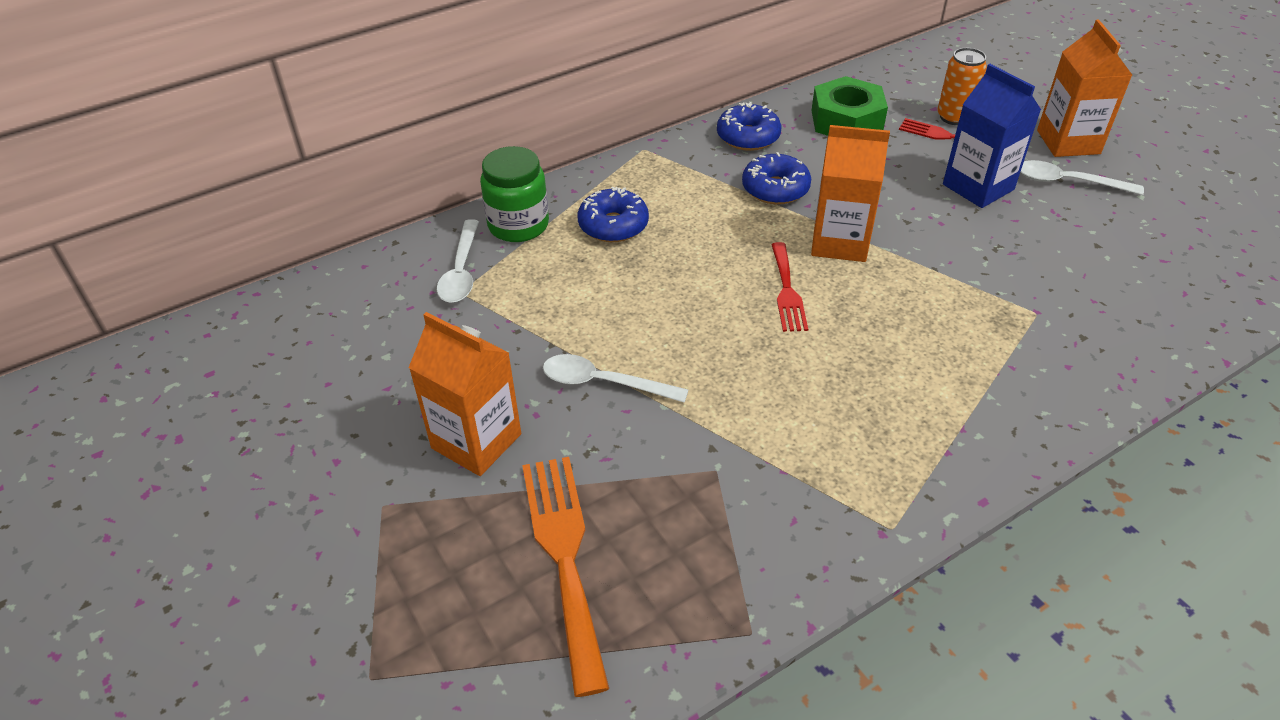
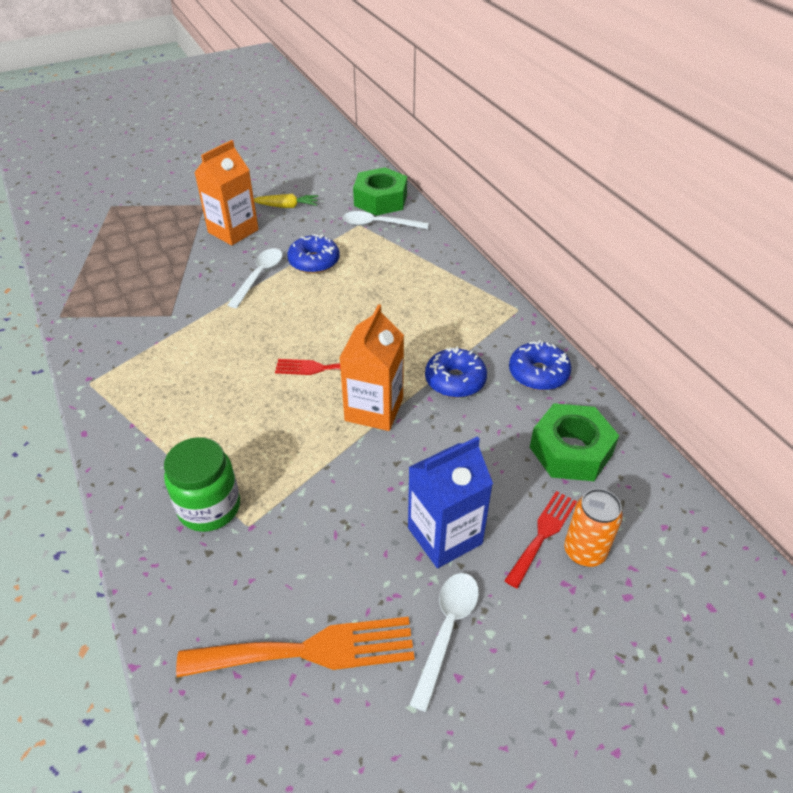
camera: 95 degrees right, 0 degrees up
green jar [480,146,549,242] -> green jar moved to [164,437,240,532]
orange fork [522,457,609,697] -> orange fork moved to [176,617,415,677]
blue donut [578,187,649,242] -> blue donut moved to [287,234,340,274]
orange carton [1037,20,1132,157] -> none
none -> yellow carrot [254,194,318,208]
none -> green nut [353,167,407,216]

